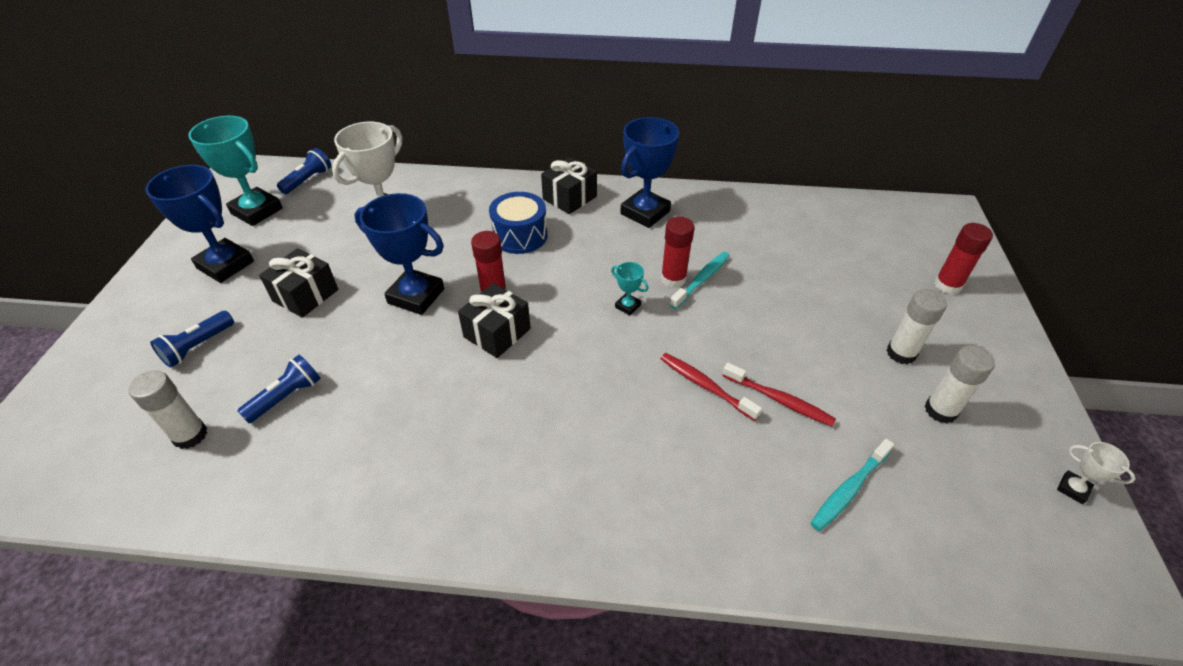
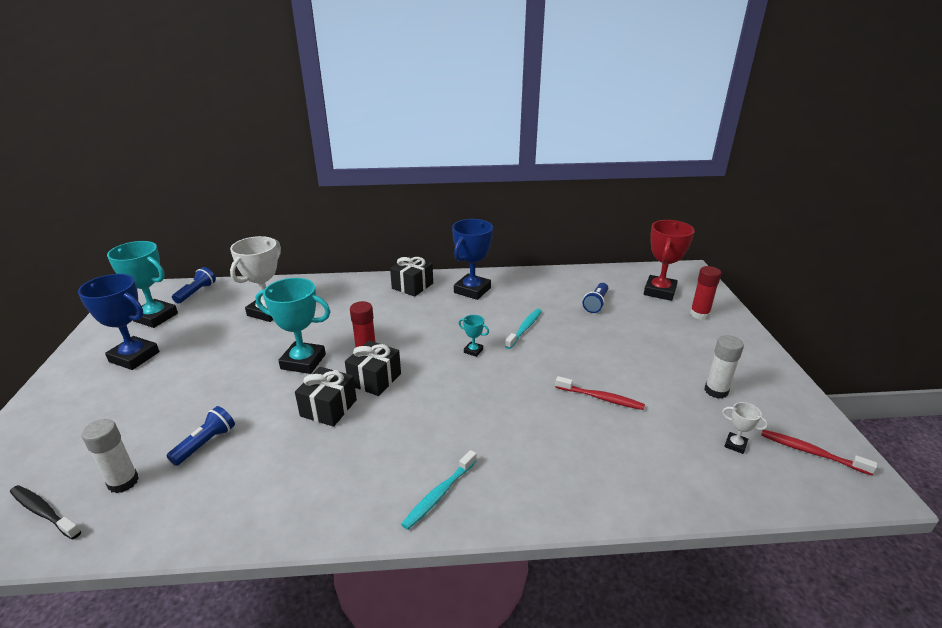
camera: 10 degrees left, 15 degrees down
blue flashlight [150,311,234,368] -> blue flashlight moved to [583,283,608,313]
black gift [259,248,338,318] -> black gift moved to [295,367,357,427]
blue trophy [354,193,444,315] -> turquoise trophy [255,278,331,374]
blue drum [489,192,547,254] -> none
red toothbrush [660,353,762,421] -> red toothbrush moved to [761,430,877,475]
red glue stick [661,217,694,288] -> none
turquoise toothbrush [811,438,894,531] -> turquoise toothbrush moved to [401,450,477,530]
white glue stick [886,289,947,365] -> none
white trophy [1057,442,1136,504] -> white trophy moved to [722,402,768,454]
none -> black toothbrush [10,485,81,540]
none -> red trophy [644,220,695,301]

